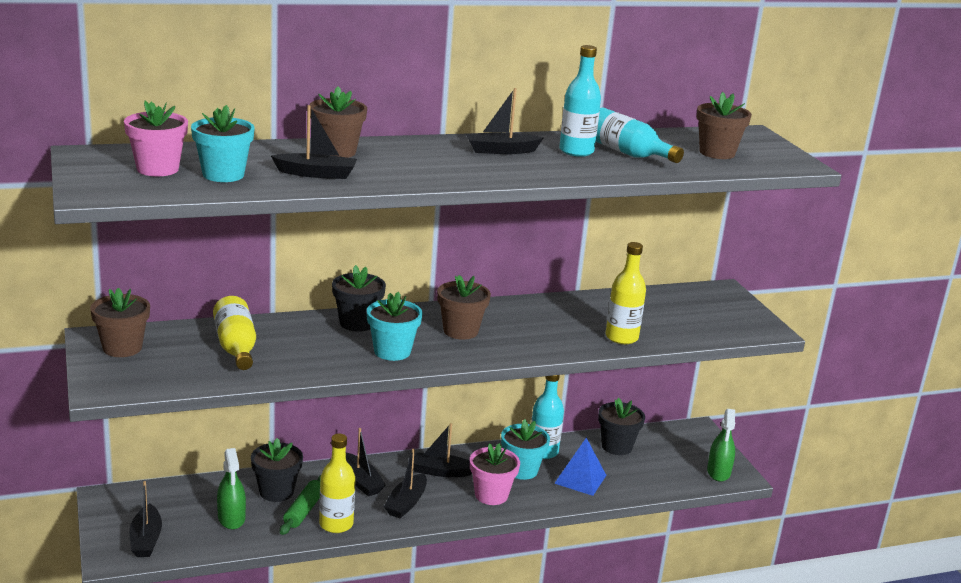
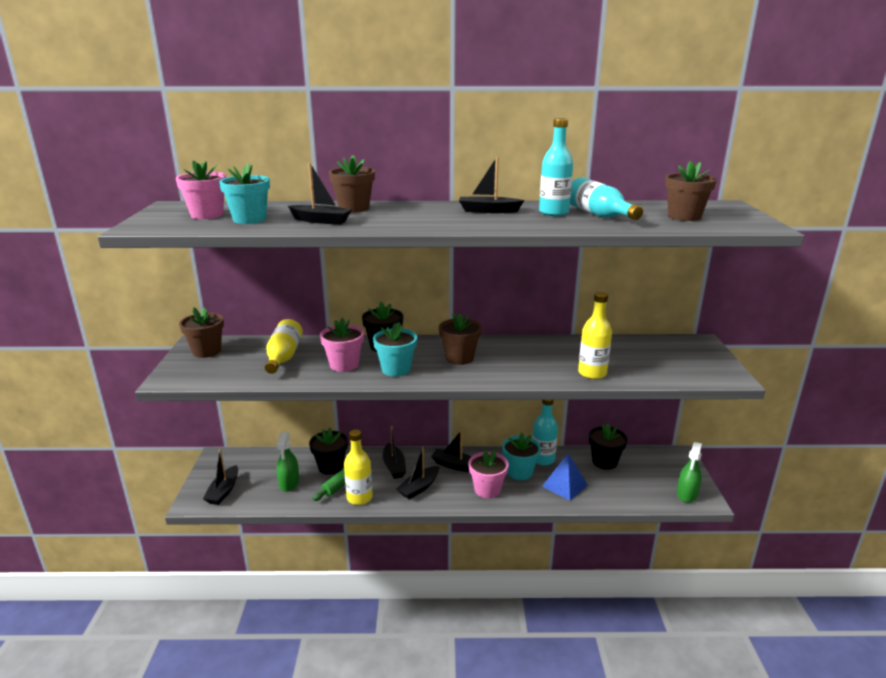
camera: 20 degrees right, 0 degrees up
none -> pink flower pot [320,318,364,372]

